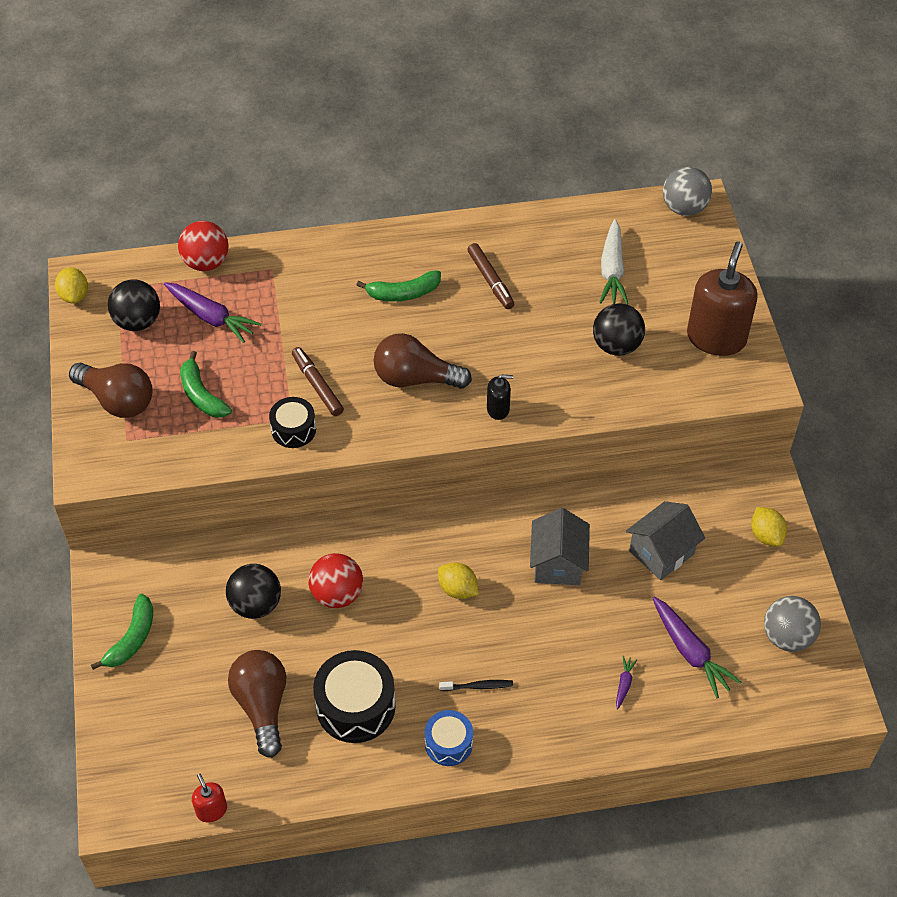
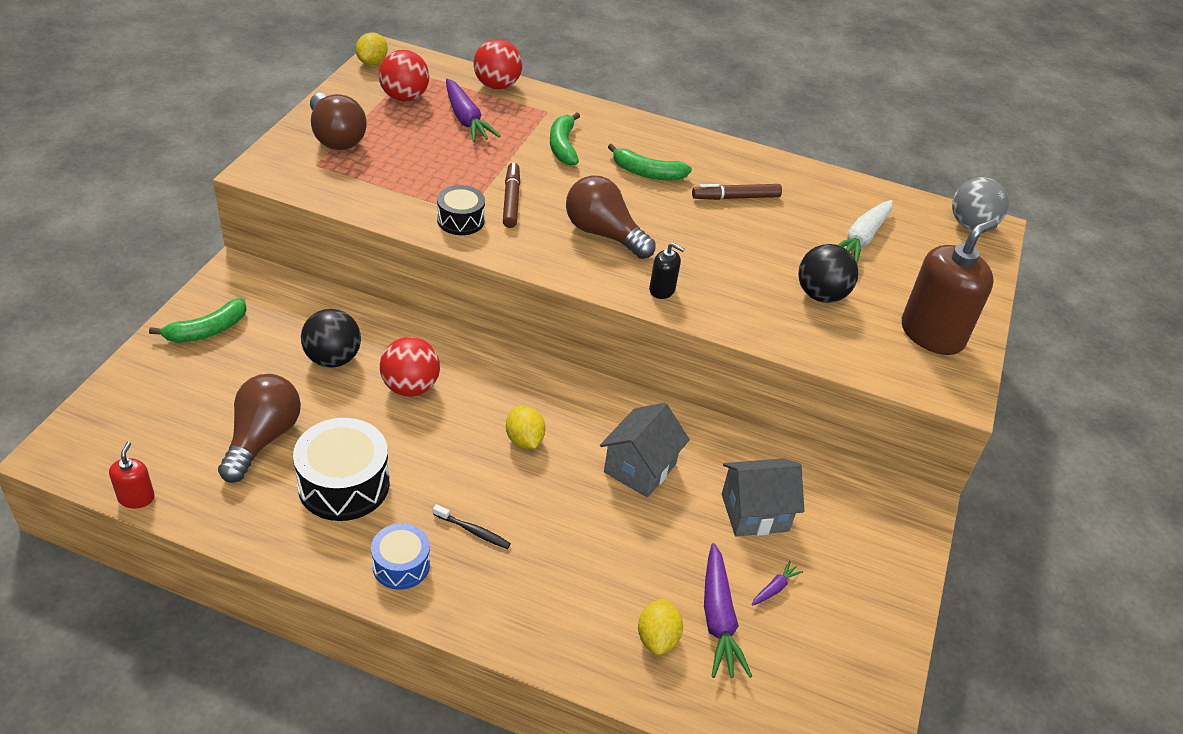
camera: 25 degrees right, 10 degrees down
black ball [108,279,160,331] -> red ball [378,50,429,102]
green banana [180,351,232,418] -> green banana moved to [550,113,580,166]
brown marker [467,243,514,309] -> brown marker turned 75 degrees clockwise [692,184,782,200]
purple carrot [616,656,637,709] -> purple carrot moved to [752,561,803,606]
yellow lemon [751,507,787,546] -> yellow lemon moved to [638,598,683,655]
grey ball [764,596,821,652] -> none

